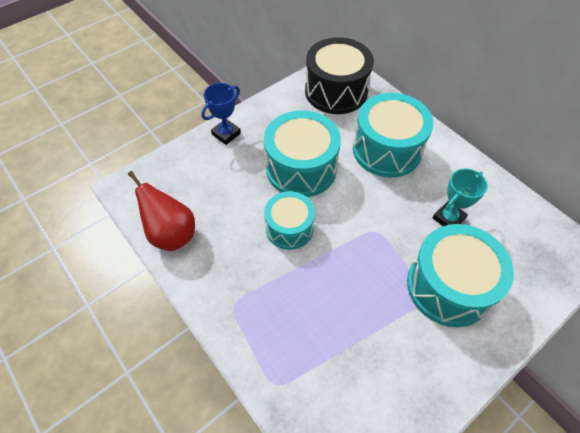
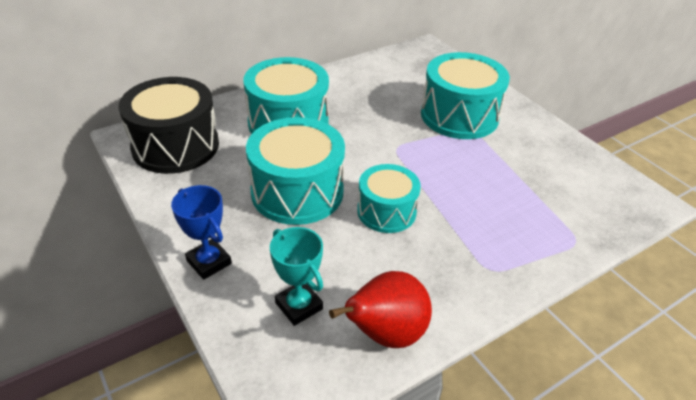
camera: 85 degrees left, 15 degrees down
turquoise trophy [433,168,488,226] -> turquoise trophy moved to [270,227,323,326]

